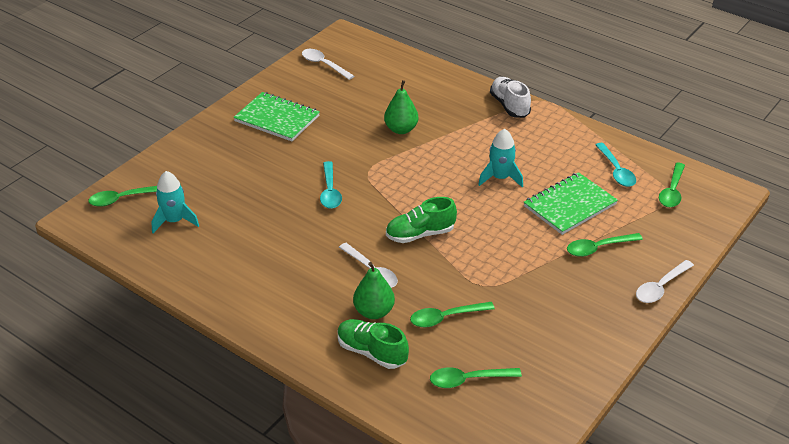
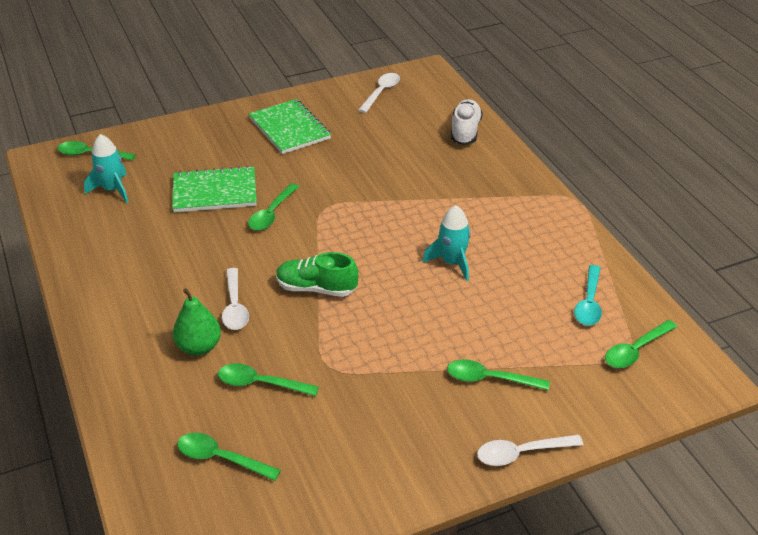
camera: 30 degrees right, 0 degrees up
white spoon [302,49,354,80] -> white spoon turned 45 degrees clockwise [358,73,400,113]
turquoise spoon [320,161,342,209] -> green spoon [248,183,299,231]
green shoe [338,319,409,369] -> none
green pear [384,80,418,134] -> none
white shoe [490,77,531,118] -> white shoe moved to [451,99,483,145]
green notebook [524,172,618,235] -> green notebook moved to [172,166,257,213]

